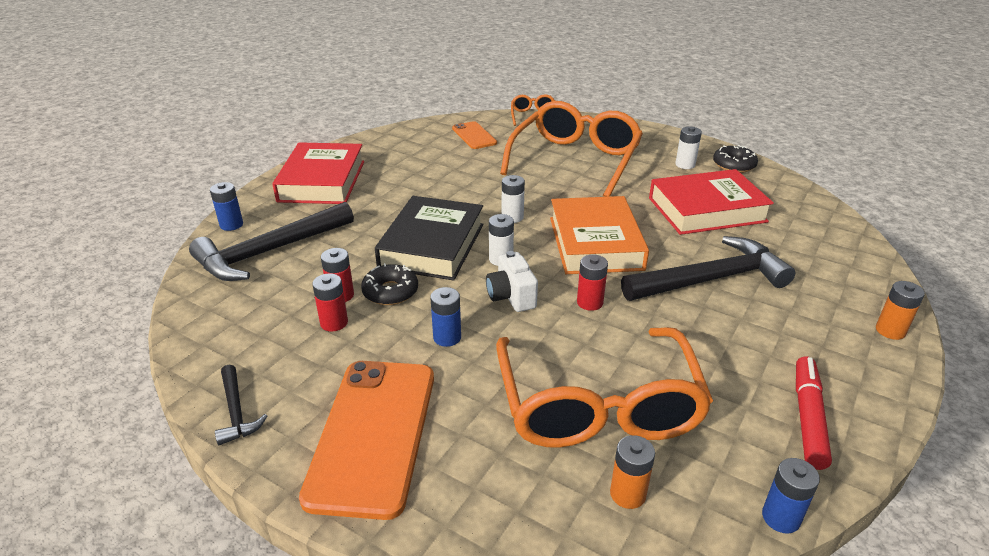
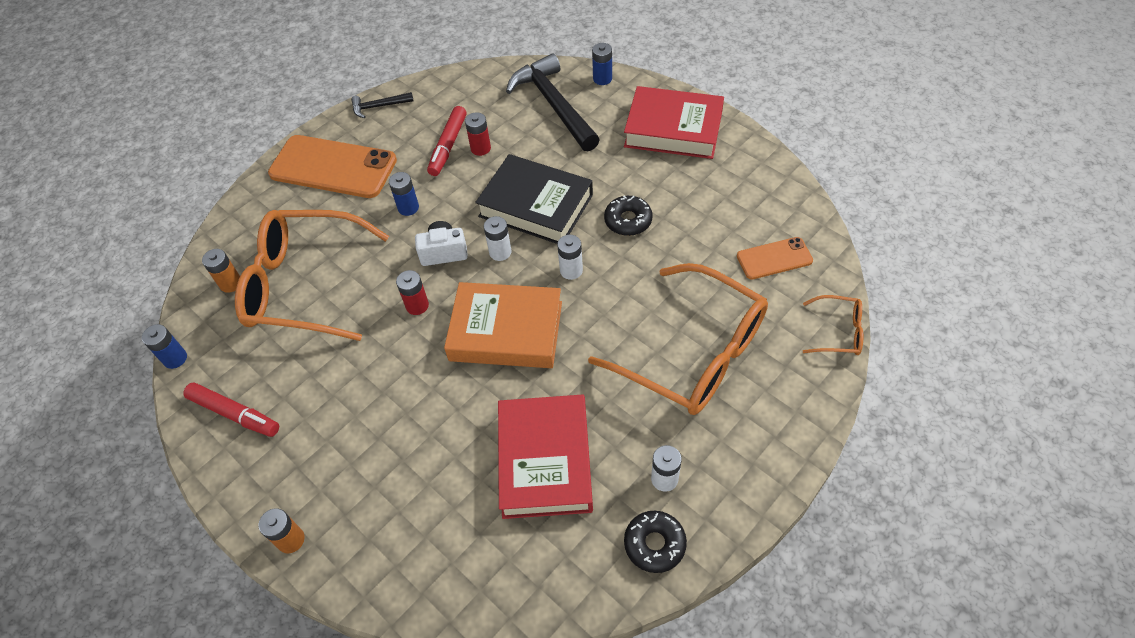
camera: 105 degrees right, 20 degrees up
red battery [312,273,348,332] -> red marker [427,106,467,176]
black donut [361,263,418,305] -> black donut moved to [604,195,653,236]
black hammer [621,236,795,301] -> none

